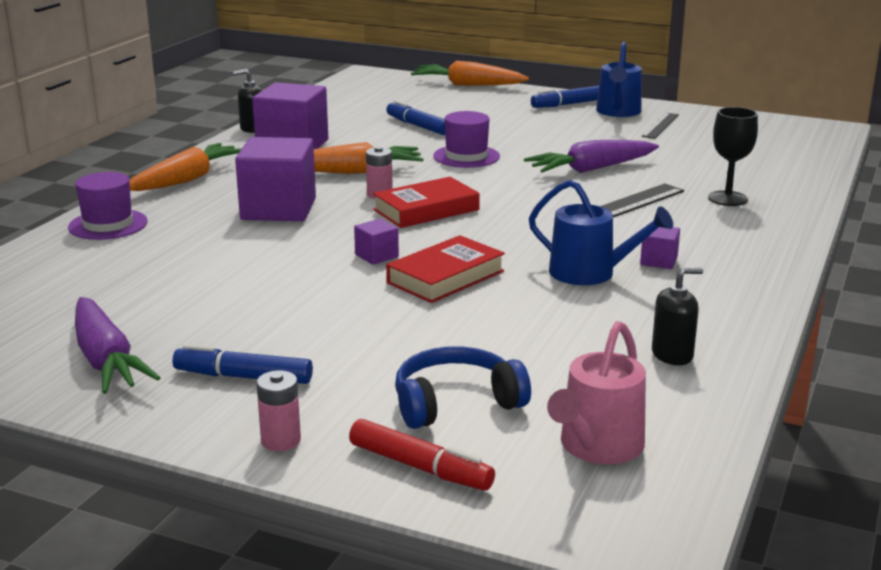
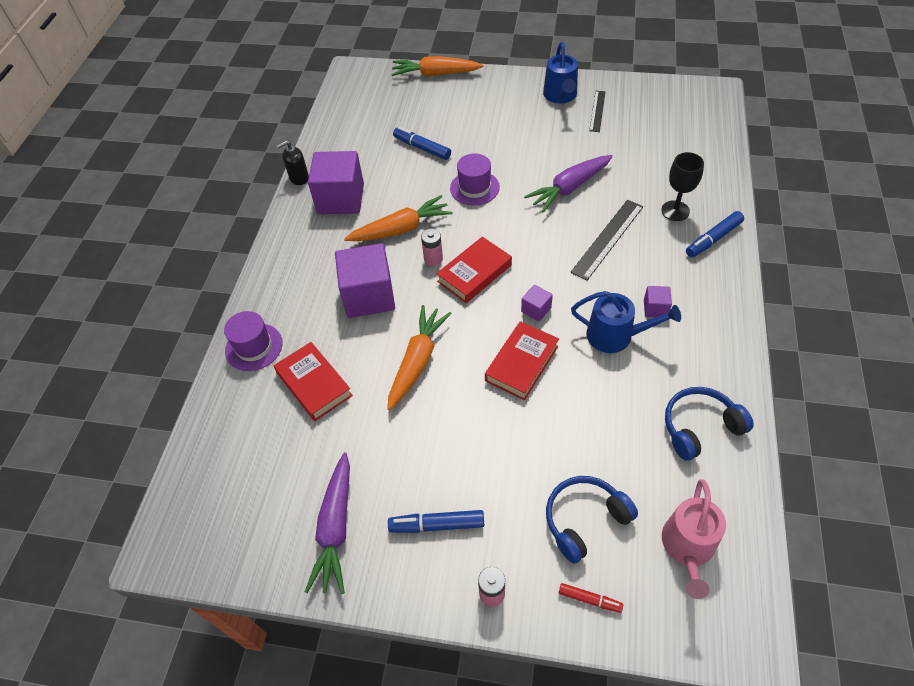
camera: 10 degrees left, 30 degrees up
purple carrot [75,297,161,394] -> purple carrot turned 45 degrees clockwise [305,452,350,594]
orange carrot [130,143,241,191] -> orange carrot moved to [387,305,452,410]
red marker [349,419,495,491] -> red marker [559,583,623,613], size x0.62
purple cube [354,219,399,265] -> purple cube moved to [521,285,553,322]
blue marker [531,86,599,108] -> blue marker moved to [686,211,744,258]
black soap dispenser [652,267,703,365] -> blue headphones [665,387,754,461]
none -> red book [274,342,353,421]

